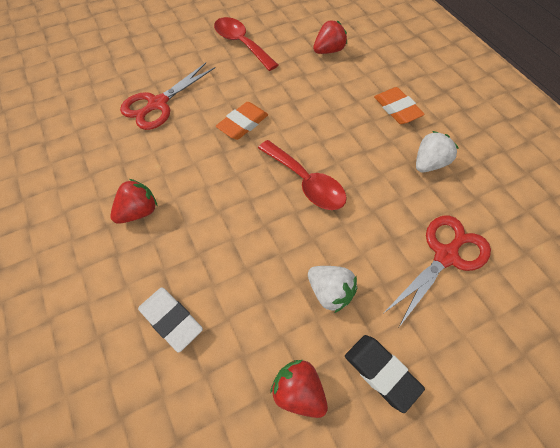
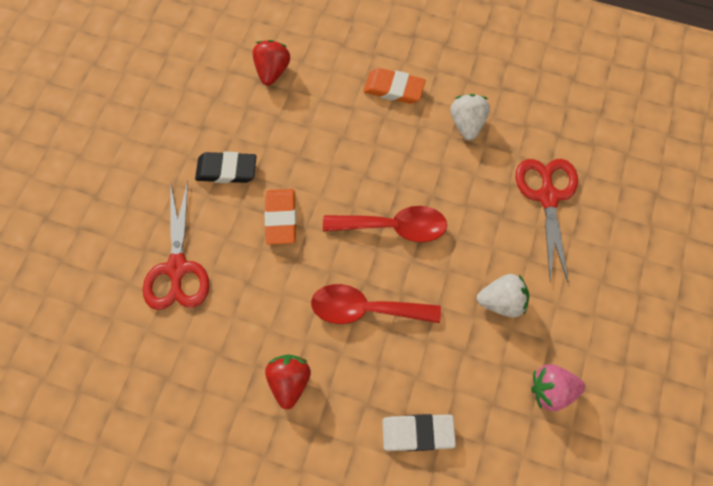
camera: 45 degrees left, 10 degrees up
red spoon [214,17,278,71] -> red spoon moved to [311,284,441,324]
red strawberry [270,360,328,418] -> pink strawberry [531,365,585,411]
black eraser [345,335,425,413] -> black eraser moved to [195,152,257,183]

